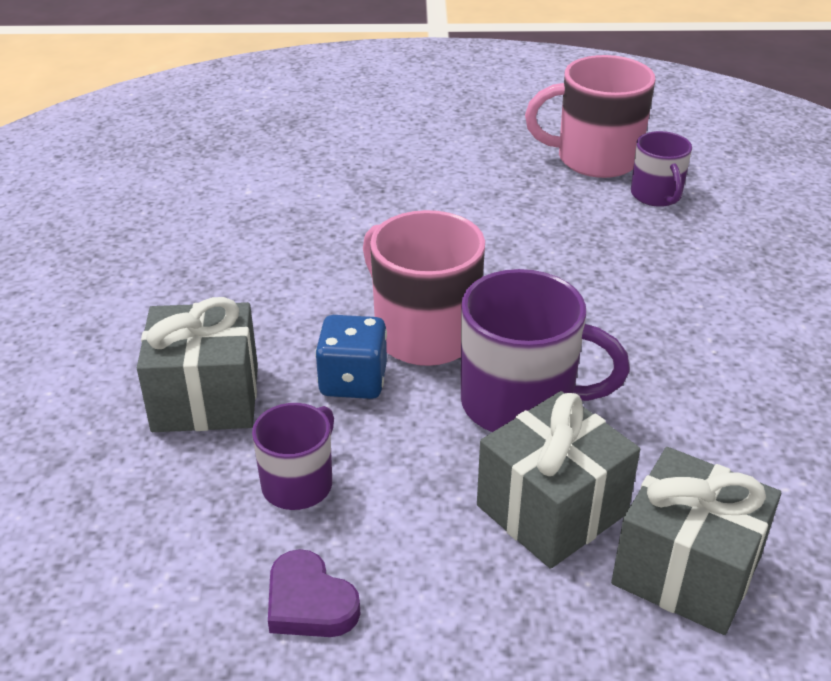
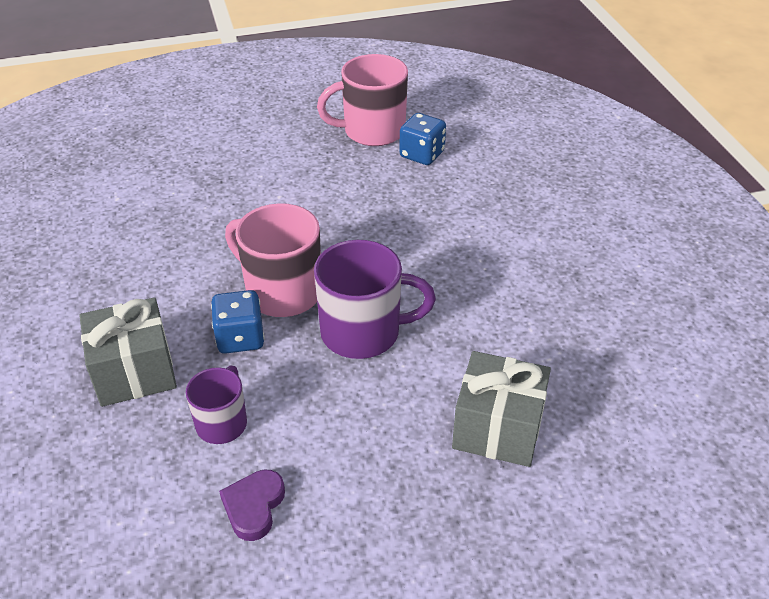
camera: 15 degrees left, 5 degrees up
purple heart [268,549,360,637] -> purple heart turned 75 degrees clockwise [219,470,285,541]
grey gift [477,391,640,569] -> none
purple mug [631,131,692,207] -> blue dice [399,113,446,165]

